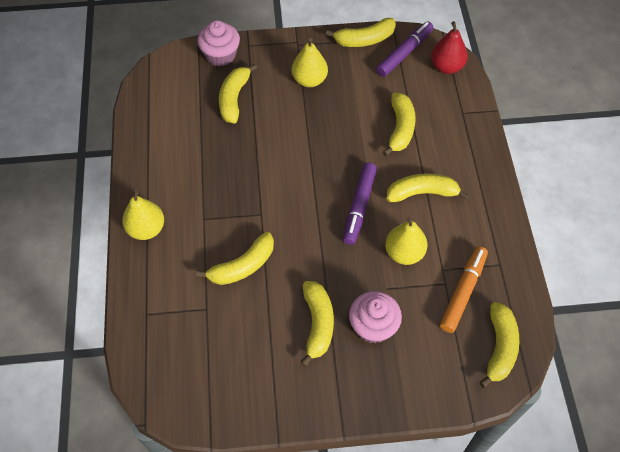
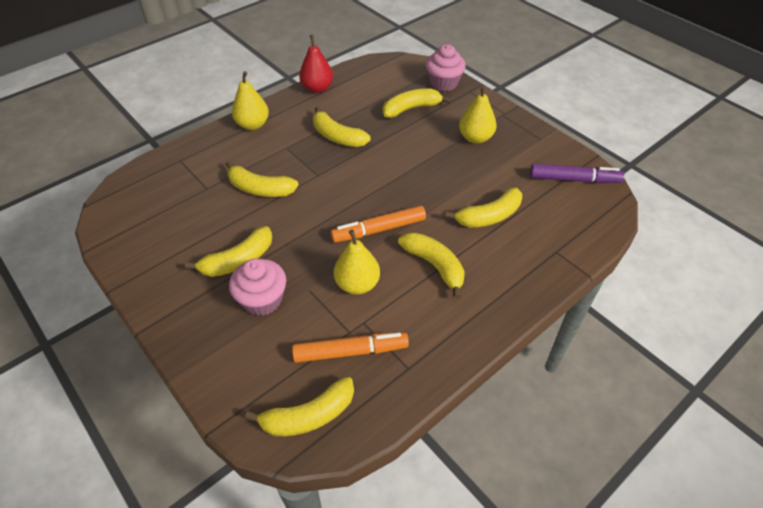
camera: 55 degrees right, 10 degrees down
yellow banana [326,18,396,47] -> yellow banana moved to [313,107,371,147]
purple marker [343,163,377,245] -> orange marker [330,205,426,243]
red pear [431,21,468,74] -> red pear moved to [299,34,333,93]

